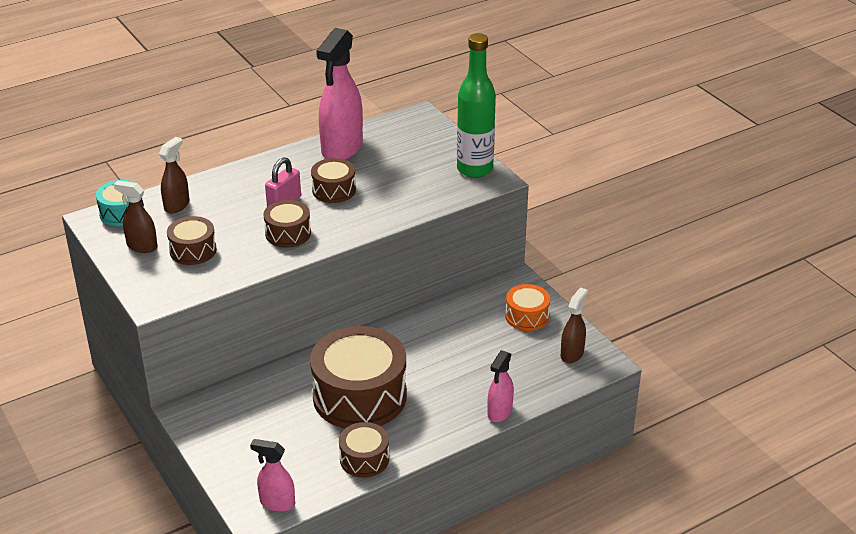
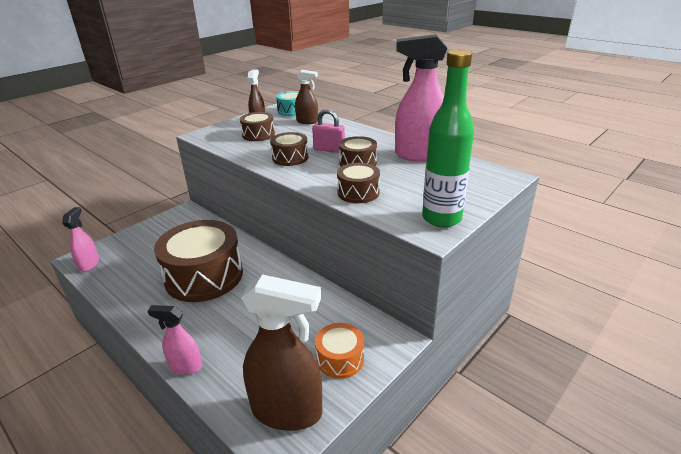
camera: 75 degrees right, 5 degrees down
brown drum [339,422,389,478] -> brown drum moved to [337,163,380,203]
brown spray bottle [561,287,588,363] -> brown spray bottle [241,274,322,431], size x1.89

